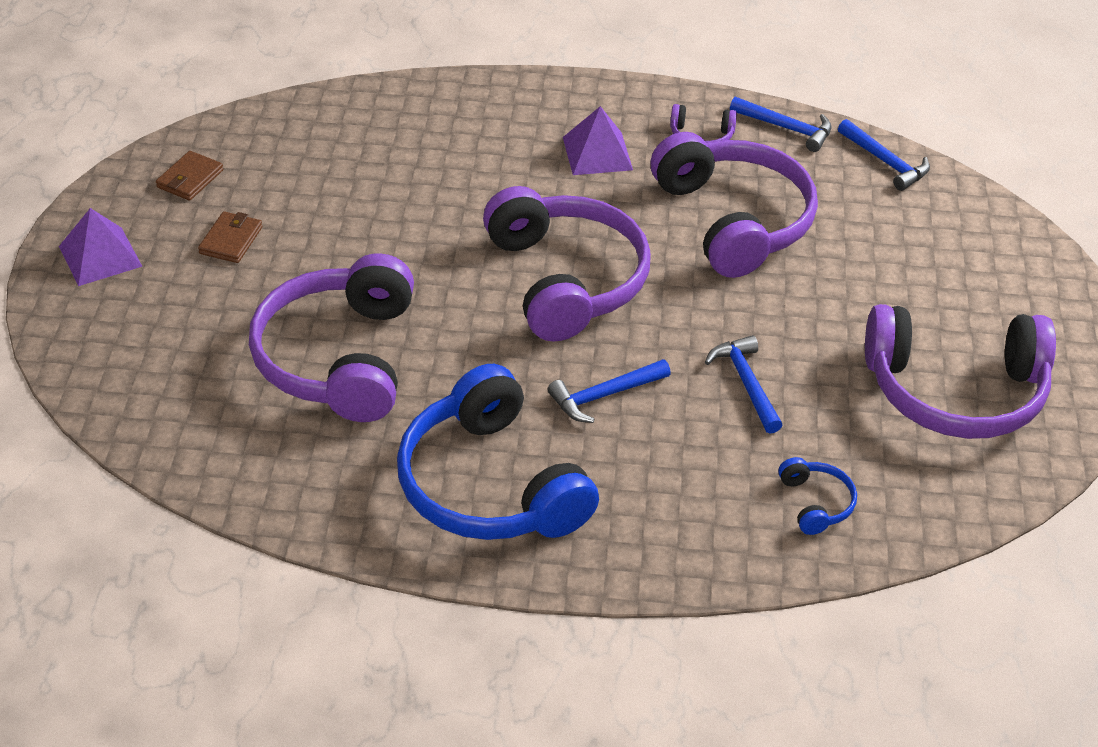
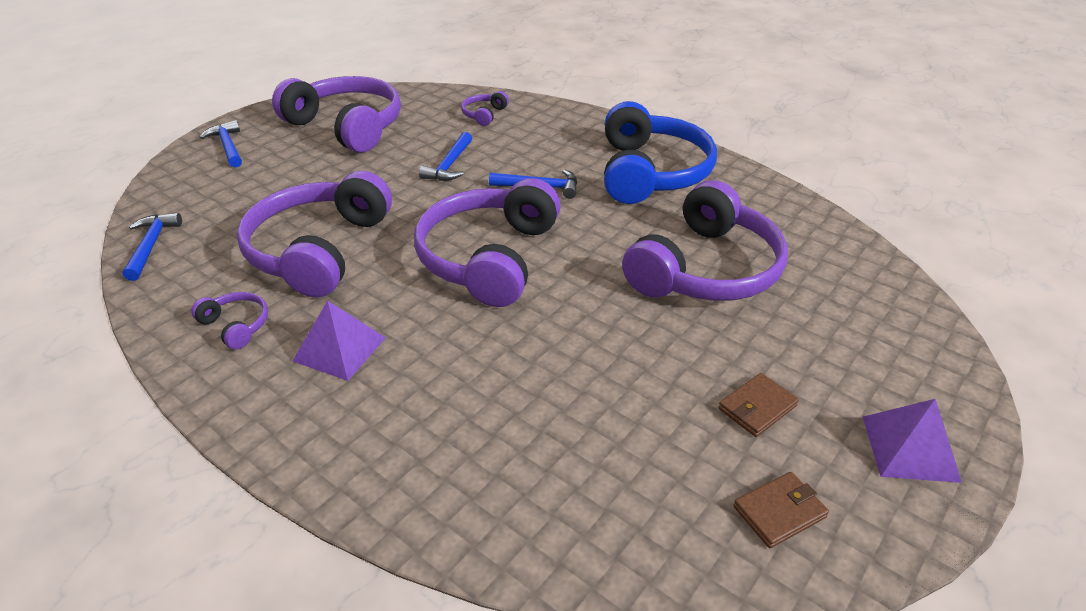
camera: 145 degrees left, 5 degrees down
blue hammer [730,97,831,152] -> blue hammer moved to [199,120,242,168]
blue headphones [778,457,857,535] -> purple headphones [461,91,509,126]

